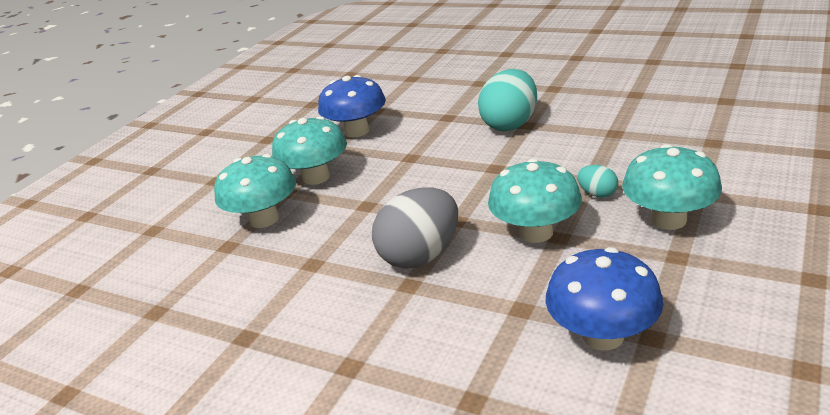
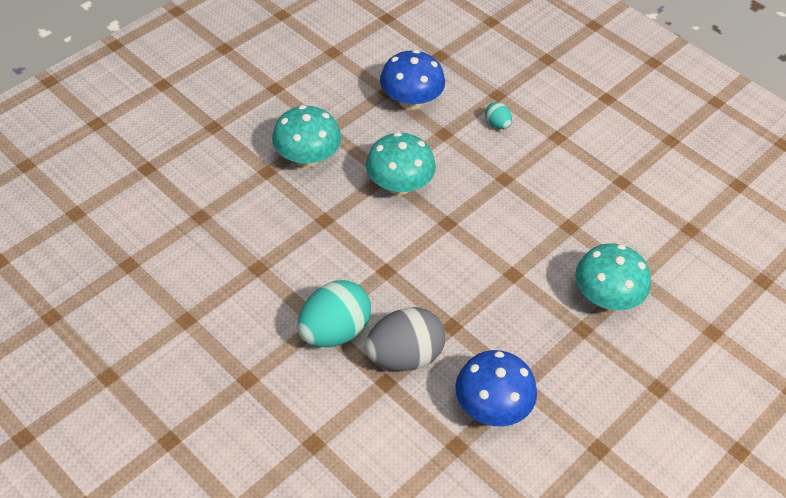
camera: 170 degrees left, 20 degrees up
turquoise mushroom [272,116,347,185] -> none
grey egg [372,187,458,268] -> grey egg moved to [365,307,445,371]
turquoise egg [577,165,618,198] -> turquoise egg moved to [485,102,512,129]

